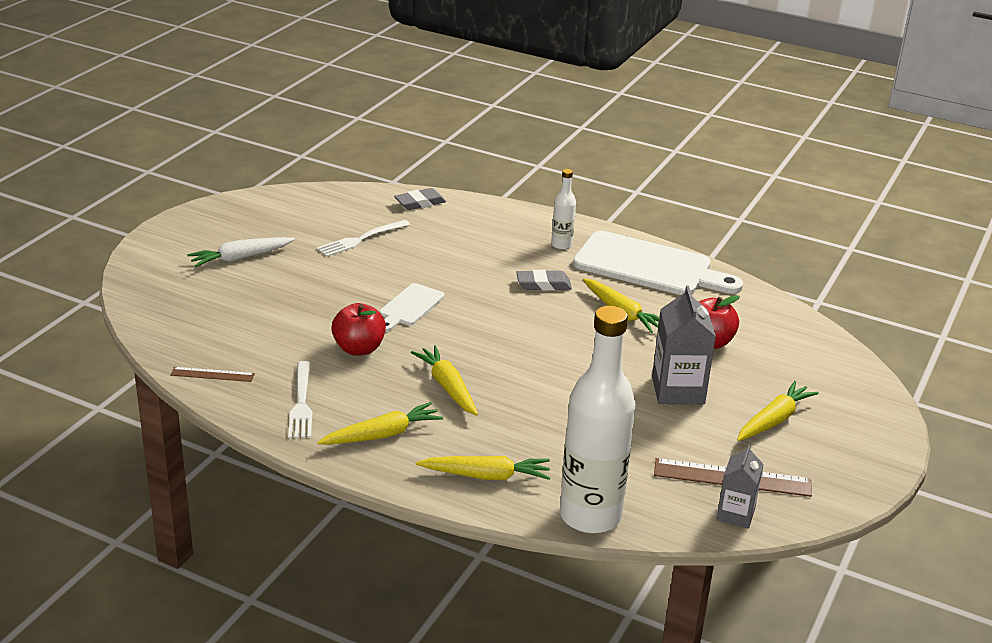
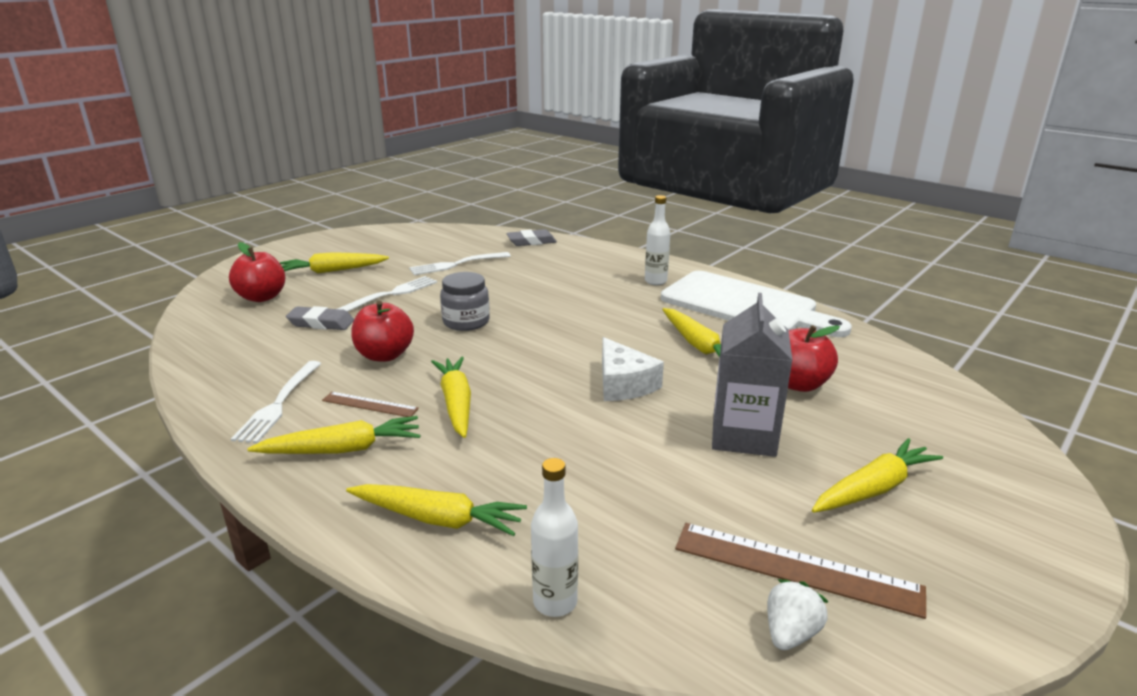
camera: 15 degrees right, 5 degrees down
brown ruler [170,367,255,382] -> brown ruler moved to [322,392,419,417]
white carrot [187,237,295,267] -> yellow carrot [280,252,389,274]
white cutting board [380,283,444,332] -> grey jar [440,272,490,331]
grey eraser [516,270,572,291] -> grey eraser moved to [286,306,354,330]
white bottle [560,306,635,533] -> white bottle [531,458,578,617], size x0.46
grey carton [716,445,764,529] -> white strawberry [767,579,829,650]
none -> red apple [229,242,285,302]
none -> white fork [337,276,437,312]
none -> white cheese [602,337,664,401]

